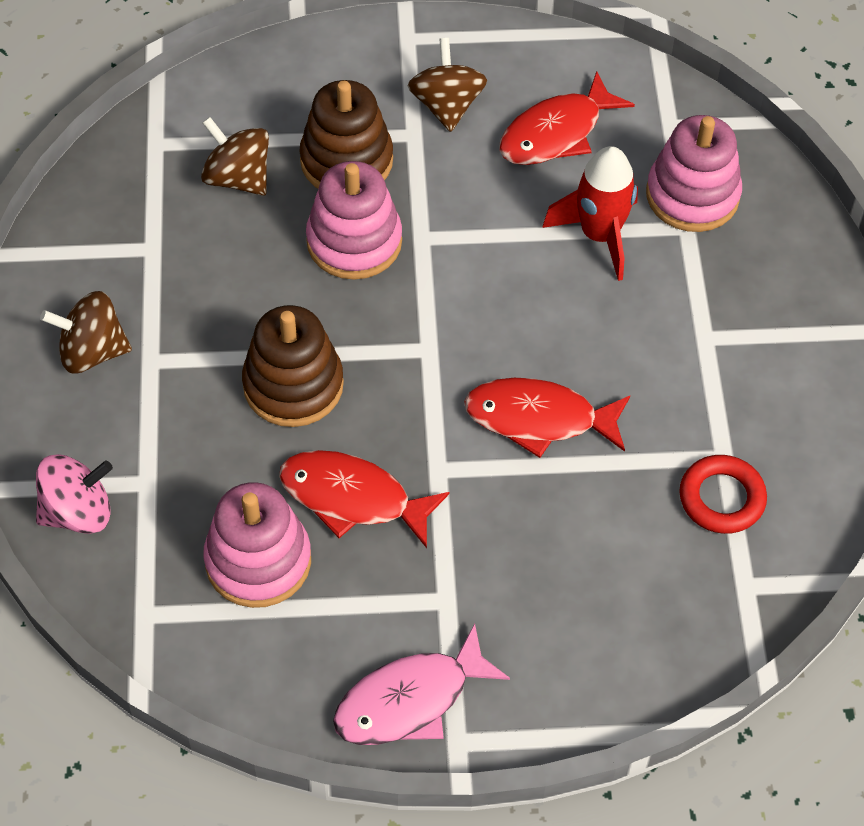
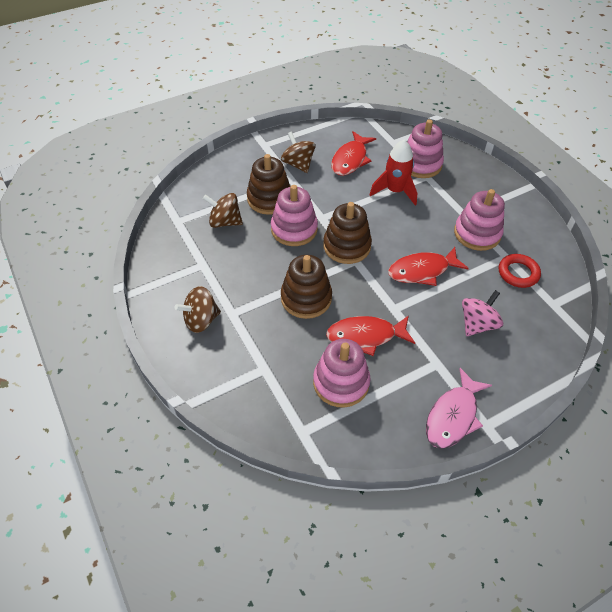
camera: 25 degrees left, 5 degrees down
pink spinning top [36,454,113,534] -> pink spinning top moved to [462,290,503,336]
none -> brown stacking toy [323,202,372,264]
none -> pink stacking toy [454,189,505,251]

